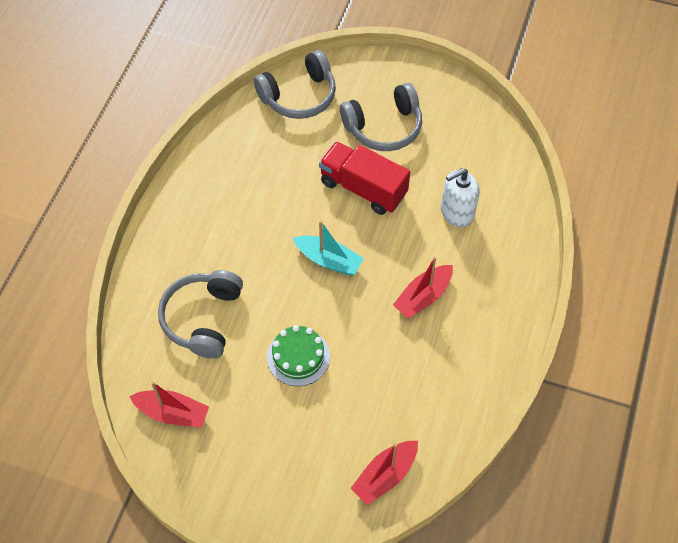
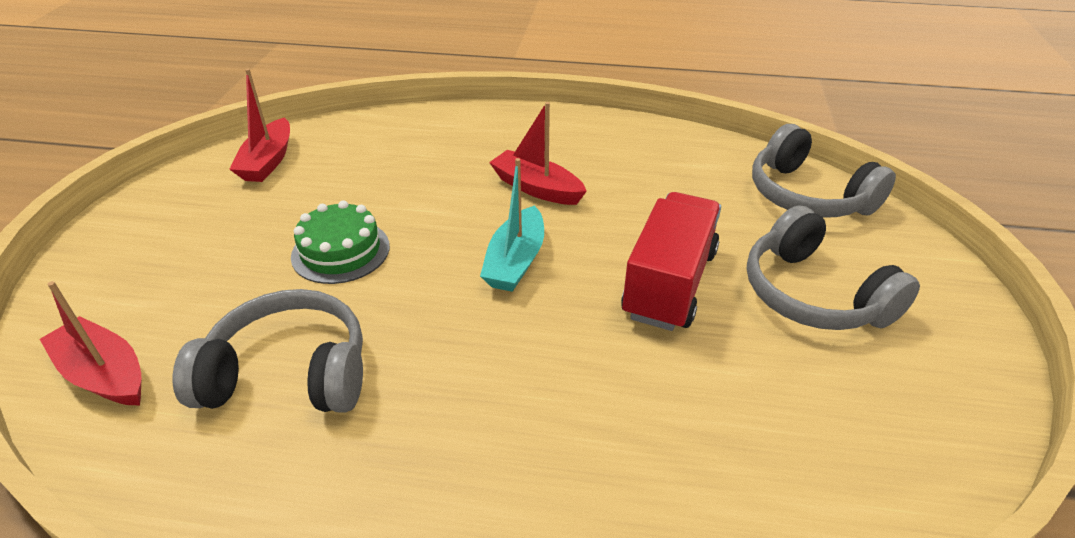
camera: 80 degrees right, 20 degrees down
grey headphones [158,270,243,359] -> grey headphones moved to [173,289,363,413]
red boat [393,257,453,319] -> red boat moved to [489,102,587,205]
white soap dispenser [441,168,480,227] -> none

